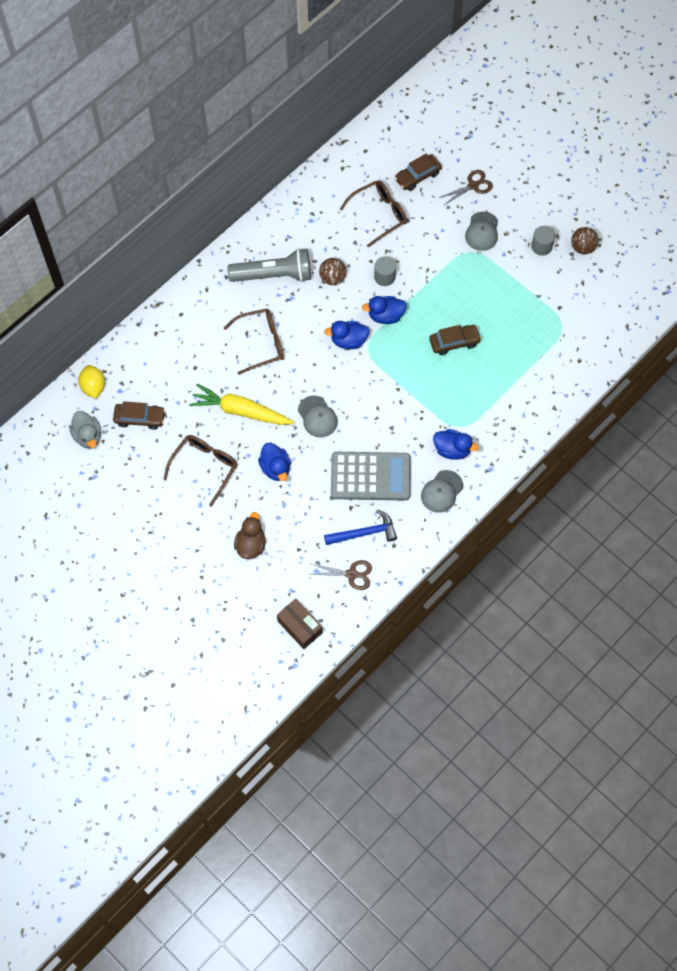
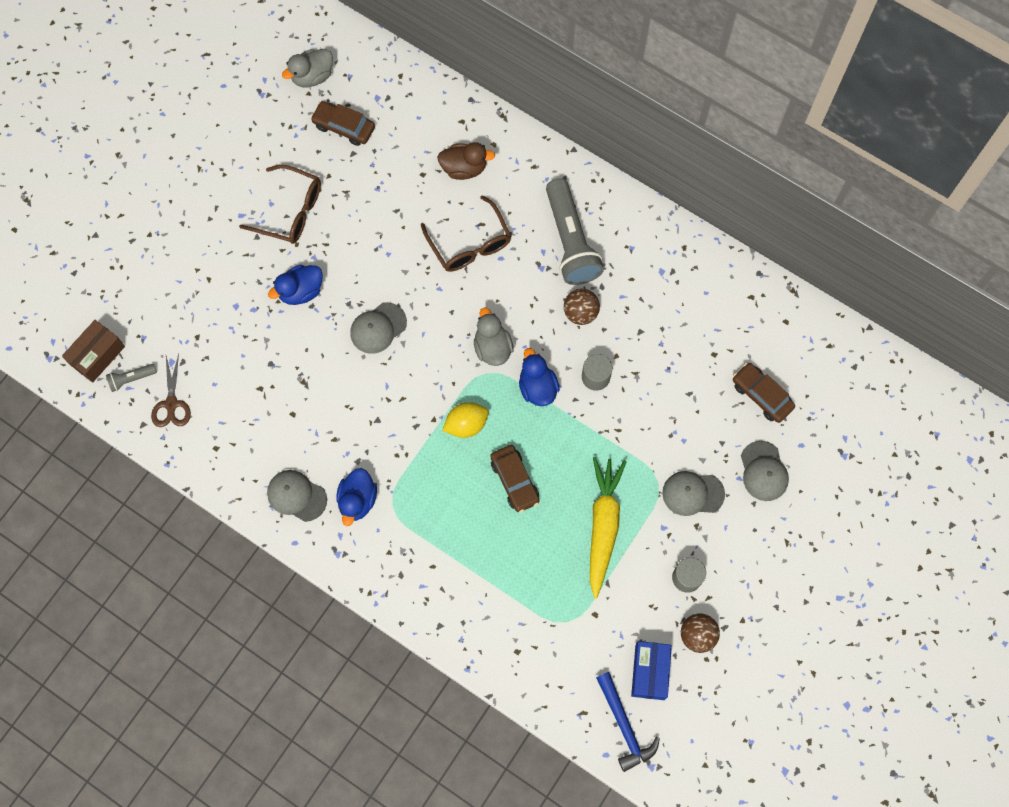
camera: 80 degrees right, 5 degrees up
yellow lemon [78,365,105,399] -> yellow lemon moved to [442,402,489,438]
brown car [113,401,165,430] -> brown car turned 120 degrees clockwise [310,101,375,146]
yellow carrot [189,384,294,425] -> yellow carrot moved to [590,457,627,598]
brown duck [234,512,266,559] -> brown duck moved to [437,142,495,180]
blue duck [324,321,370,349] -> grey duck [474,307,514,366]
blue hammer [324,510,397,545] -> blue hammer moved to [596,672,660,772]
grey calculator [331,452,411,501] -> none
brown glasses [340,180,407,248] -> none
brown scissors [439,170,493,206] -> grey cap [741,441,789,501]
none -> grey flashlight [106,364,157,392]
none -> blue box [631,641,672,700]

